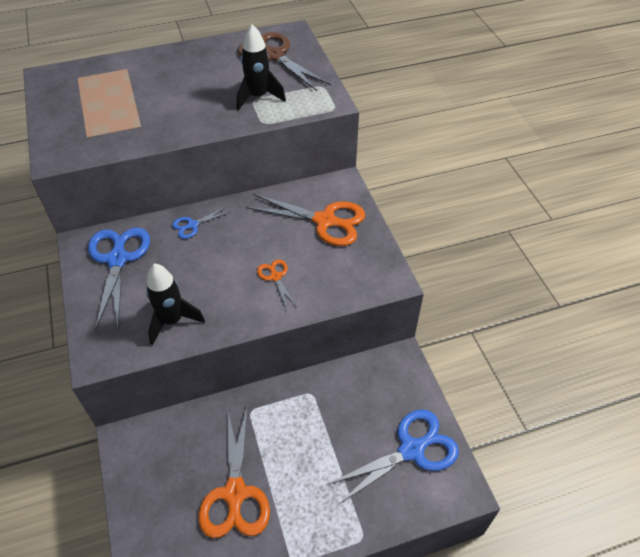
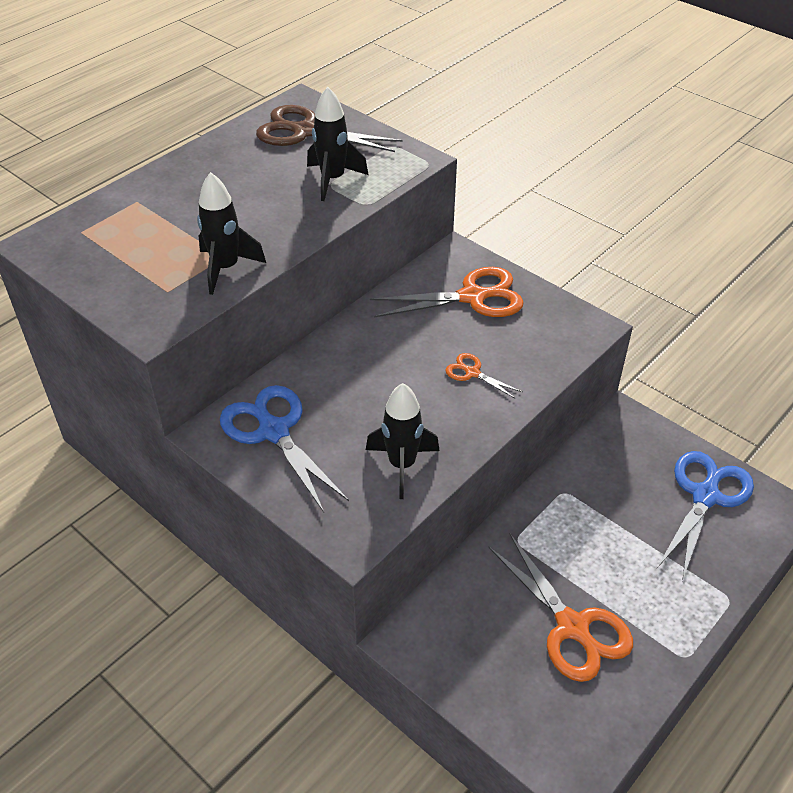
camera: 30 degrees left, 5 degrees down
blue scissors [172,207,230,239] -> none
none -> black rocket [197,172,266,295]

